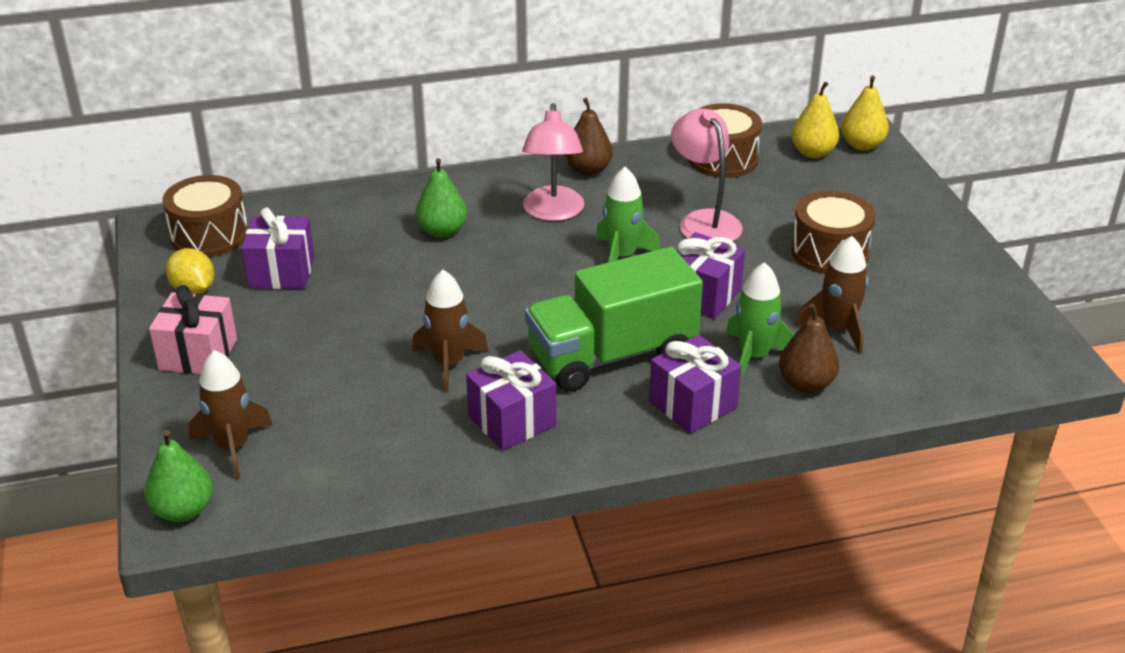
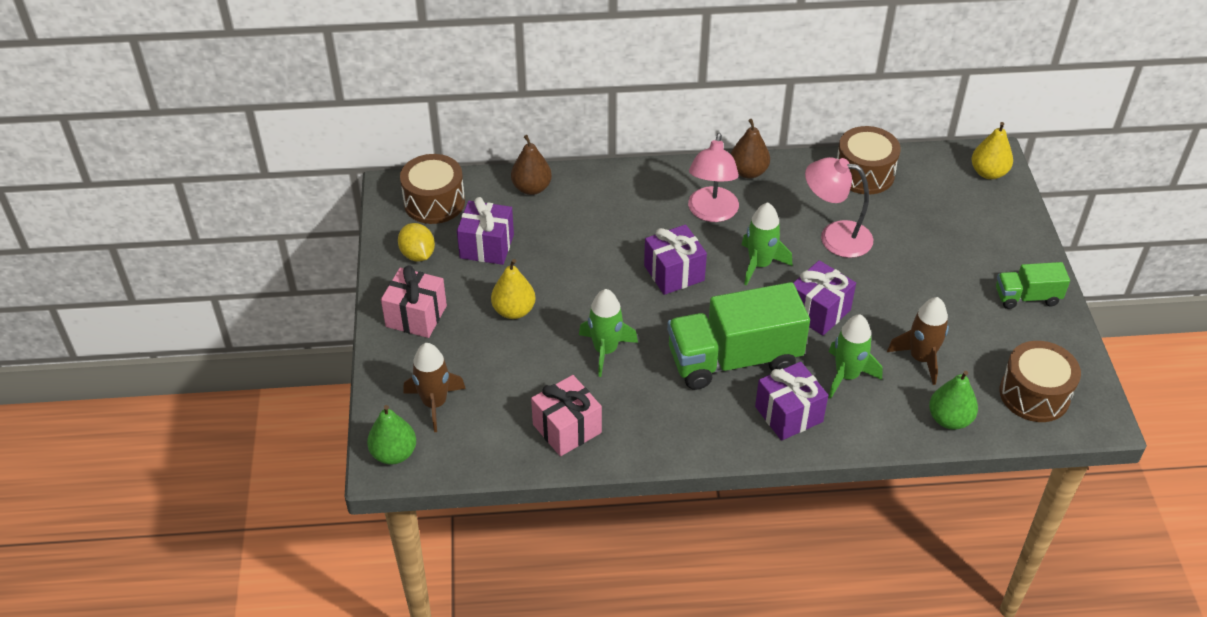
camera: 10 degrees right, 10 degrees up
brown rocket [412,270,488,393] -> green rocket [579,289,638,377]
green pear [416,158,467,238] -> green pear moved to [929,371,978,430]
purple gift [466,350,556,451] -> purple gift moved to [644,225,707,295]
pink lamp [671,109,743,241] -> pink lamp turned 60 degrees counterclockwise [805,157,873,258]
brown pear [779,304,839,393] -> brown pear moved to [511,135,552,195]
yellow pear [791,82,839,158] -> yellow pear moved to [491,259,536,319]
brown drum [791,191,876,274] -> brown drum moved to [999,341,1081,422]
none -> pink gift [531,375,602,456]
none -> green truck [996,262,1070,309]

